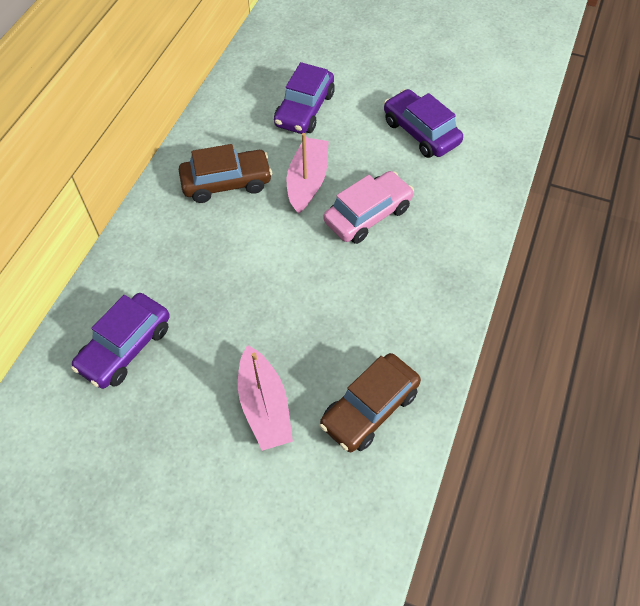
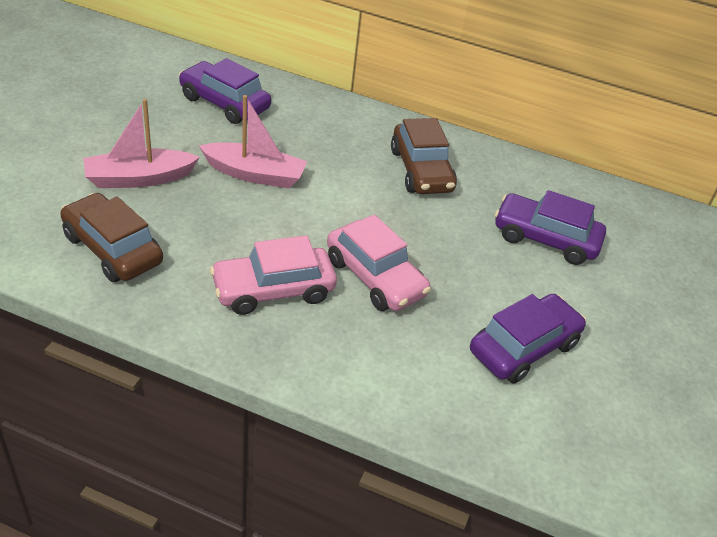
camera: 85 degrees right, 15 degrees down
pink boat [287,133,329,214] -> pink boat moved to [199,95,308,188]
none -> pink car [210,235,337,315]

